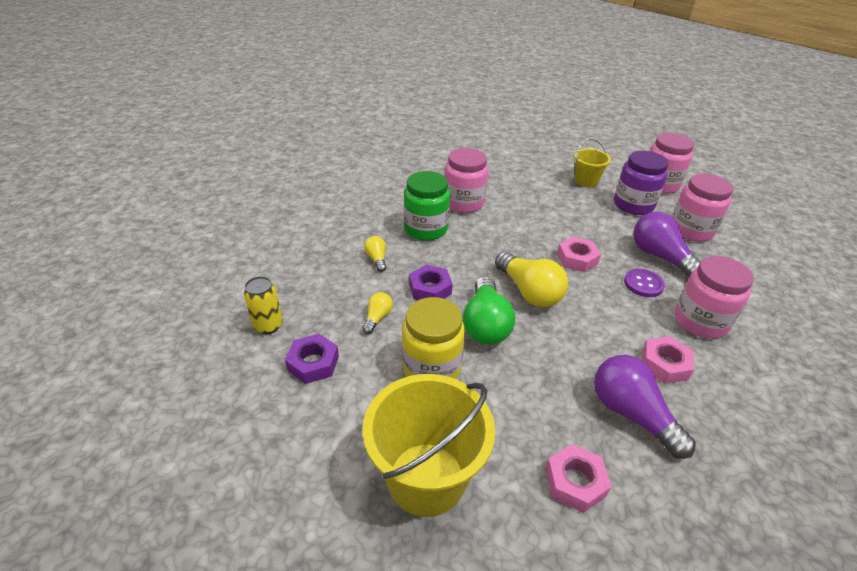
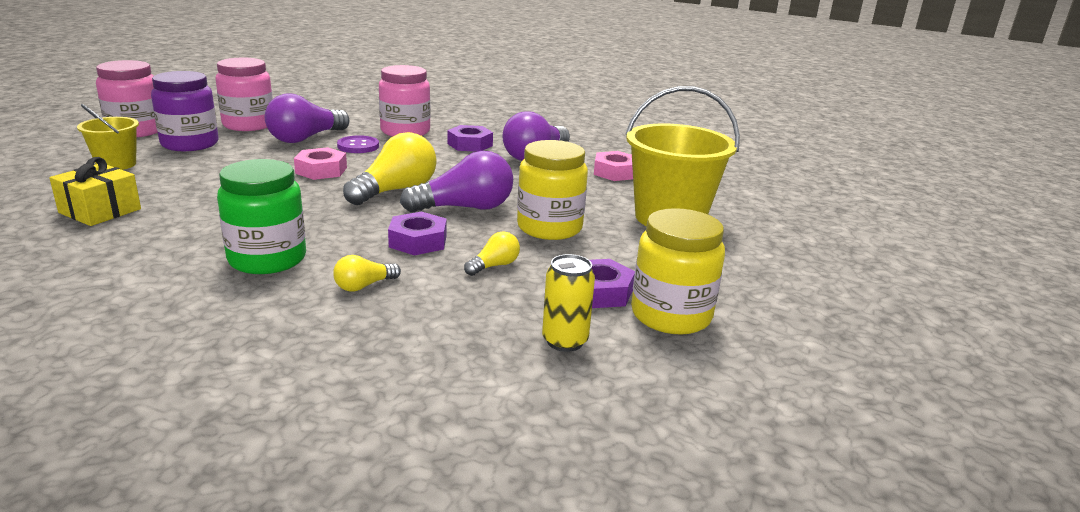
camera: 110 degrees left, 15 degrees down
yellow light bulb [362,292,393,334] -> yellow light bulb turned 135 degrees clockwise [464,231,520,276]
pink jar [445,148,488,213] -> none
green light bulb [463,276,515,345] -> purple light bulb [400,151,513,213]
pink nut [642,336,694,384] -> purple nut [448,125,493,152]
none -> yellow gift [49,157,141,226]
none -> yellow jar [631,208,725,335]

